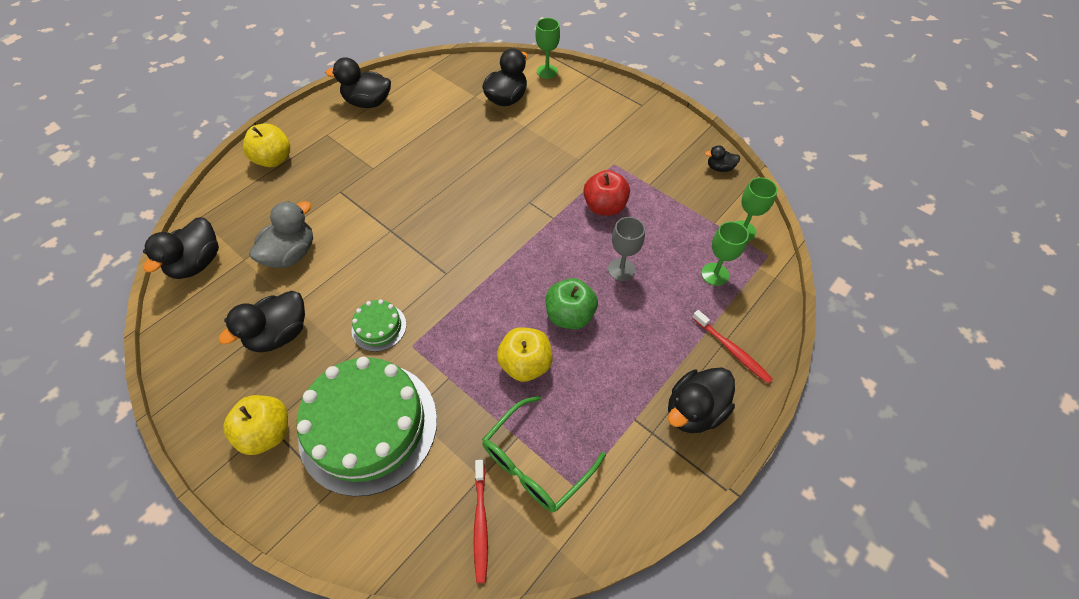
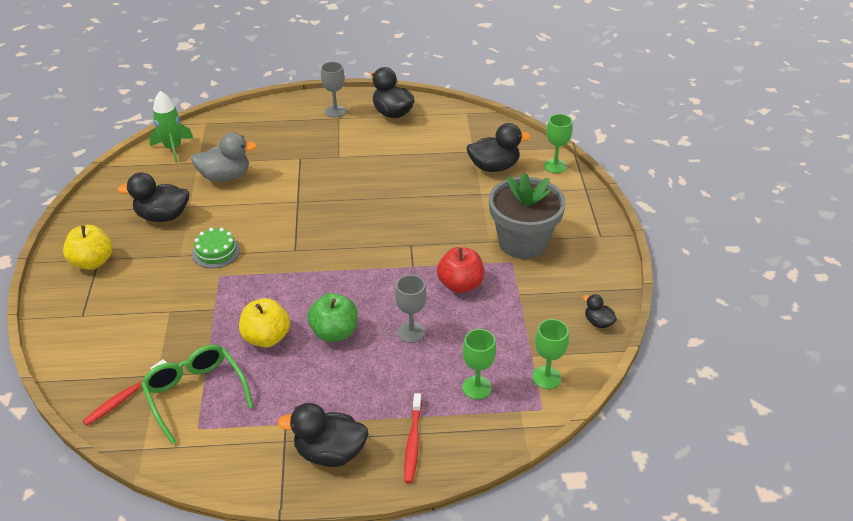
camera: 45 degrees right, 15 degrees down
black duck [143,217,219,279] -> green rocket [149,91,193,163]
yellow apple [243,123,290,167] -> none
green cake [297,357,437,497] -> none
green glasses [482,396,606,512] -> green glasses turned 60 degrees clockwise [141,344,253,444]
none -> grey goblet [321,62,346,118]
none -> grey flower pot [489,173,566,259]

